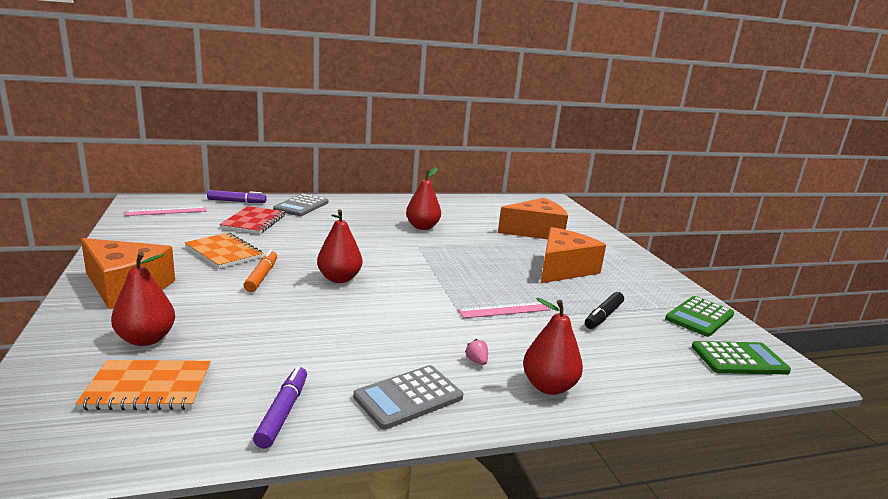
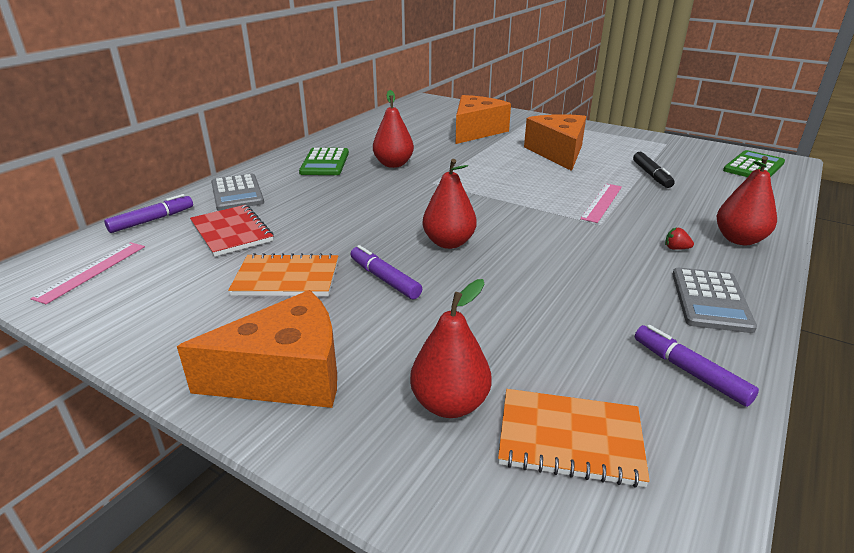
camera: 40 degrees left, 10 degrees up
orange notebook [76,360,211,410] -> orange notebook turned 60 degrees clockwise [498,389,650,488]
orange marker [243,250,277,292] -> purple marker [351,245,422,299]
pink strawberry [465,339,488,365] -> red strawberry [665,227,694,250]
green calculator [665,296,734,337] -> green calculator moved to [299,148,349,175]

